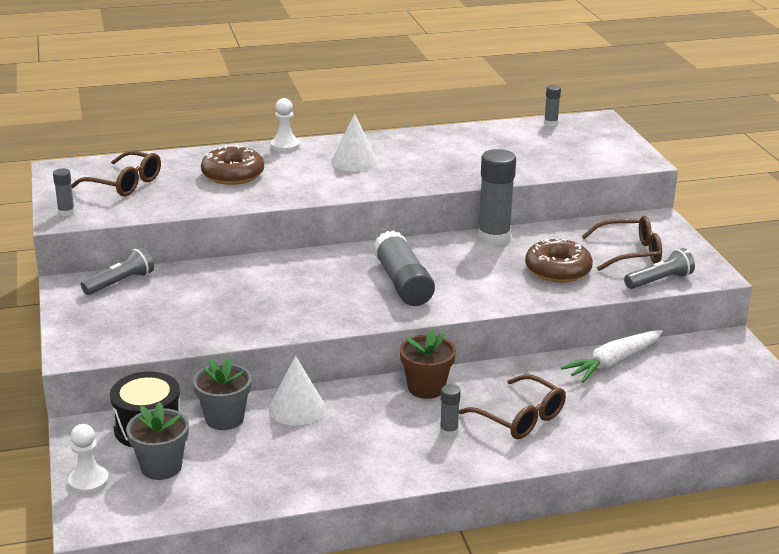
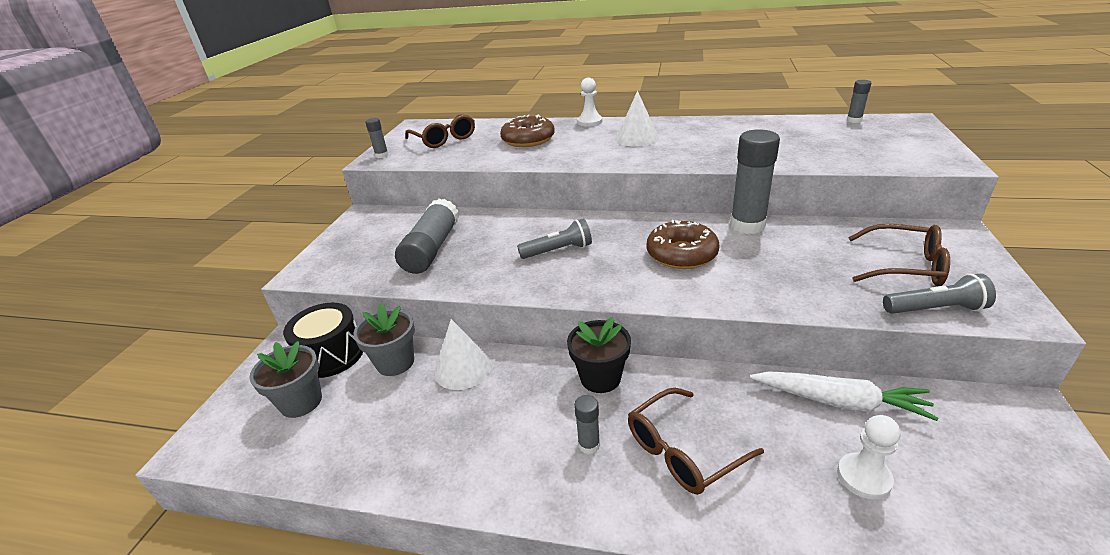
camera: 30 degrees right, 5 degrees up
white pawn [68,424,109,495] -> white pawn moved to [837,415,901,500]
grey flashlight [81,247,154,295] -> grey flashlight moved to [517,218,592,259]
grey glue stick [373,230,435,306] -> grey glue stick moved to [395,199,459,274]
brown flower pot [400,329,456,399] -> black flower pot [567,317,631,393]
brown glasses [459,374,566,439] -> brown glasses turned 75 degrees clockwise [628,388,764,495]
brown donut [525,239,593,282] -> brown donut moved to [647,220,720,269]
white carrot [561,330,663,383] -> white carrot turned 150 degrees counterclockwise [750,371,939,421]

